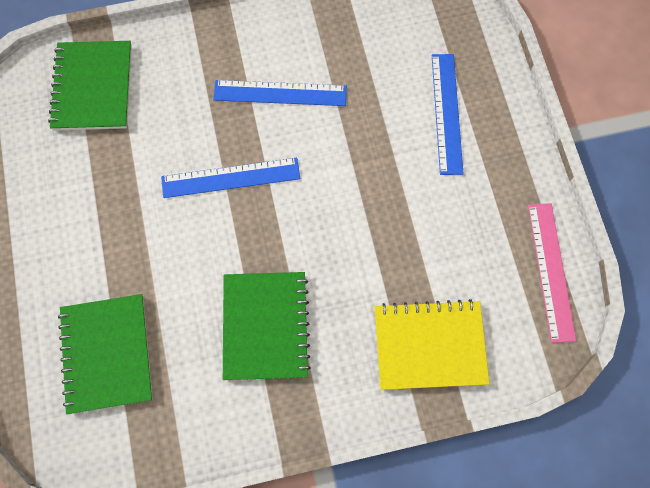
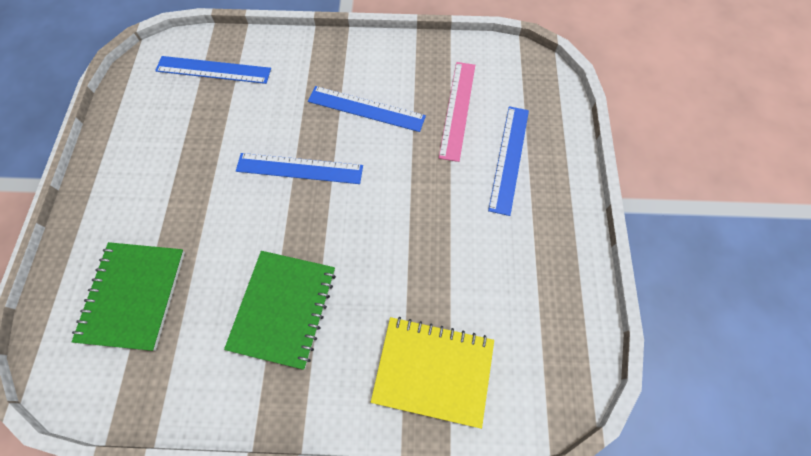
camera: 15 degrees right, 5 degrees down
green notebook [48,41,132,131] -> blue ruler [155,56,271,84]
pink ruler [528,203,576,343] -> pink ruler moved to [439,62,475,162]

